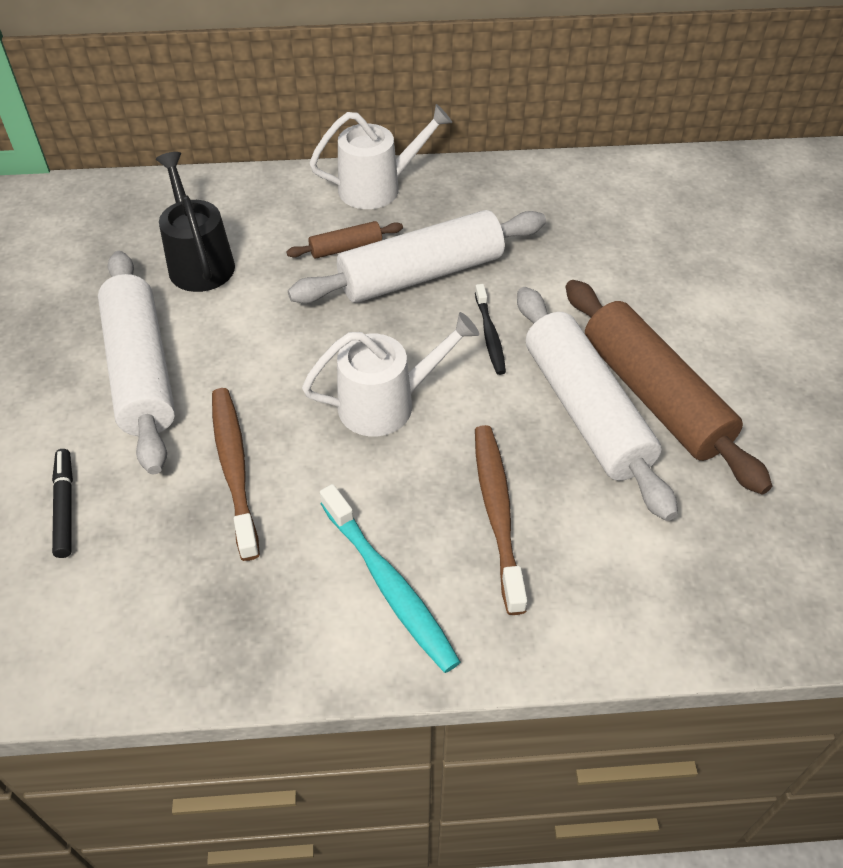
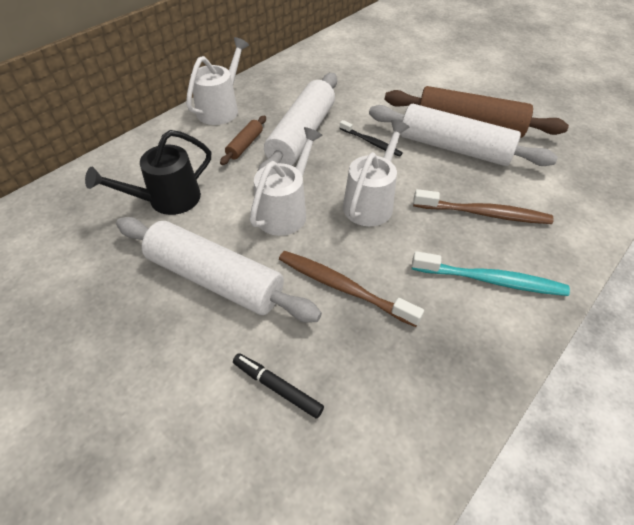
camera: 45 degrees left, 0 degrees up
black watering can [156,152,235,292] -> black watering can turned 60 degrees counterclockwise [85,130,211,215]
brown toothbrush [475,425,527,615] -> brown toothbrush turned 150 degrees clockwise [413,189,554,224]
none -> white watering can [250,127,323,236]

